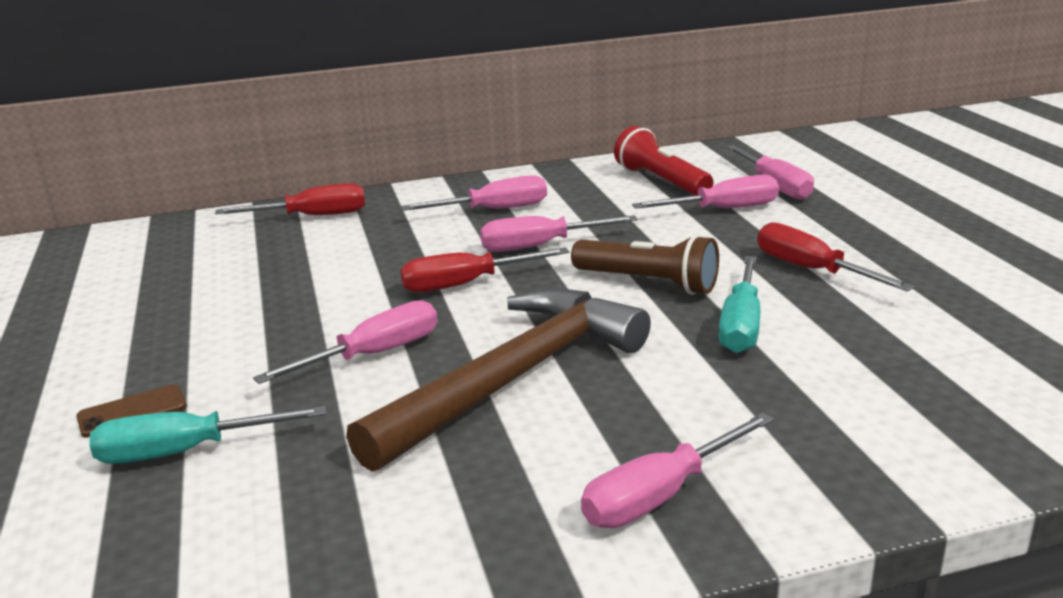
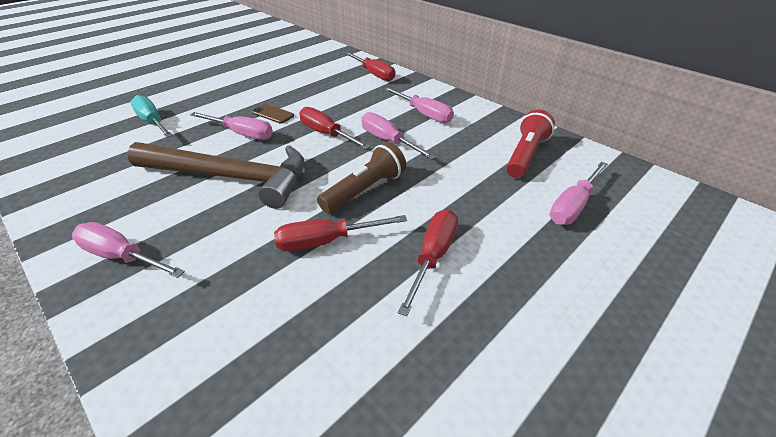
camera: 60 degrees right, 15 degrees up
brown phone [76,385,187,438] -> brown phone moved to [252,104,294,124]
brown flashlight [571,234,719,295] -> brown flashlight turned 135 degrees counterclockwise [317,142,406,213]
pink screwdriver [632,175,779,209] -> none
turquoise screwdriver [719,256,760,353] -> red screwdriver [274,215,407,251]

